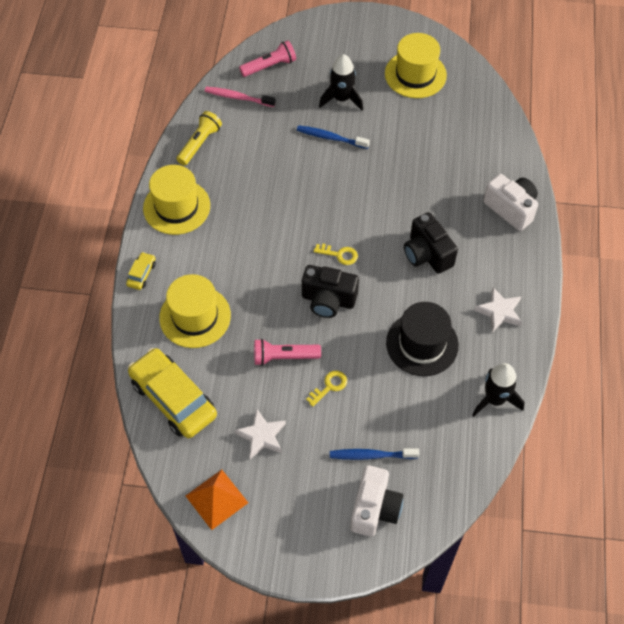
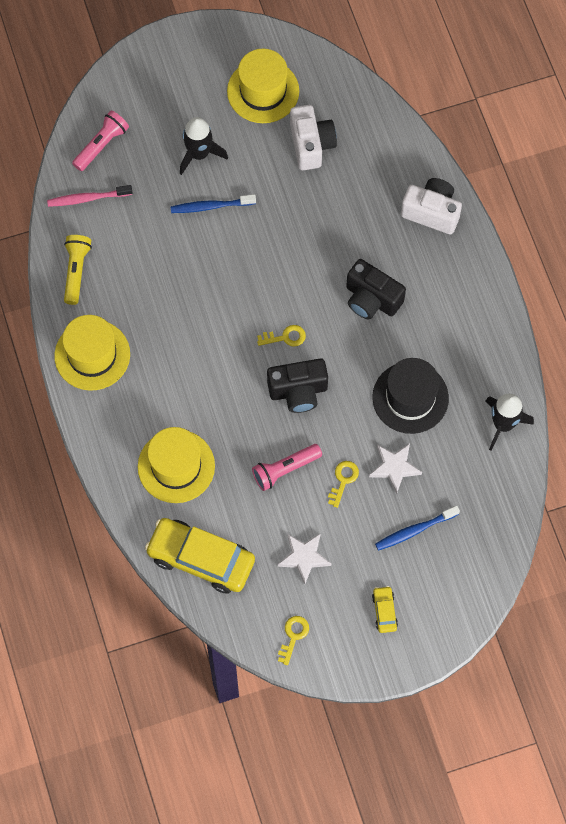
camera: 25 degrees left, 10 degrees up
yellow car [126,252,156,290] -> yellow car moved to [372,586,398,633]
orange pyramid [186,470,248,530] -> yellow key [278,616,309,665]
white camera [350,465,404,537] -> white camera moved to [290,105,337,170]
white star [475,287,522,332] -> white star moved to [369,443,422,494]

